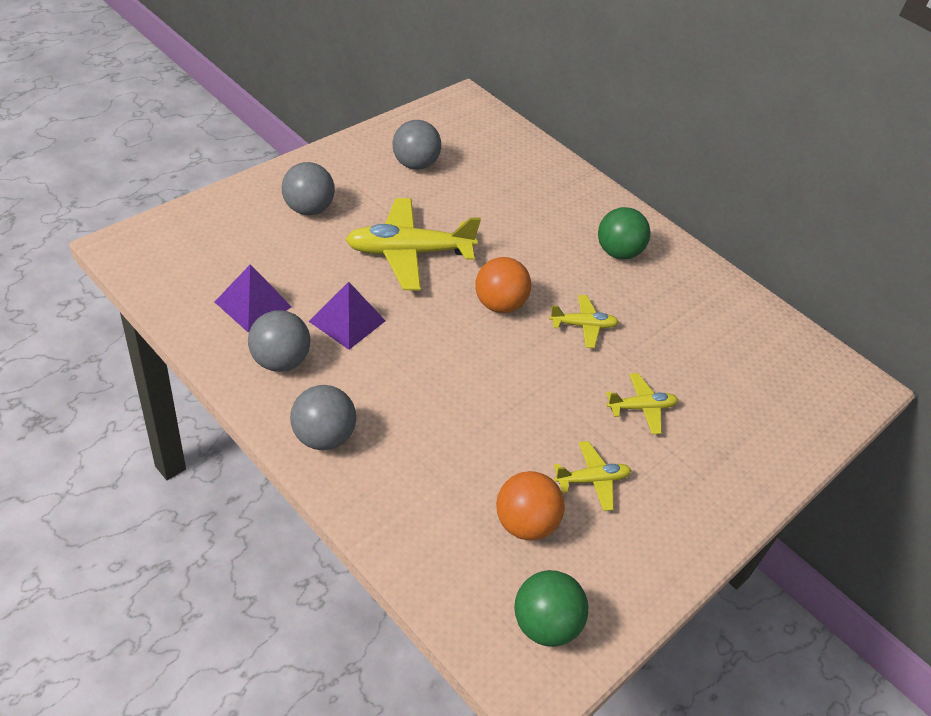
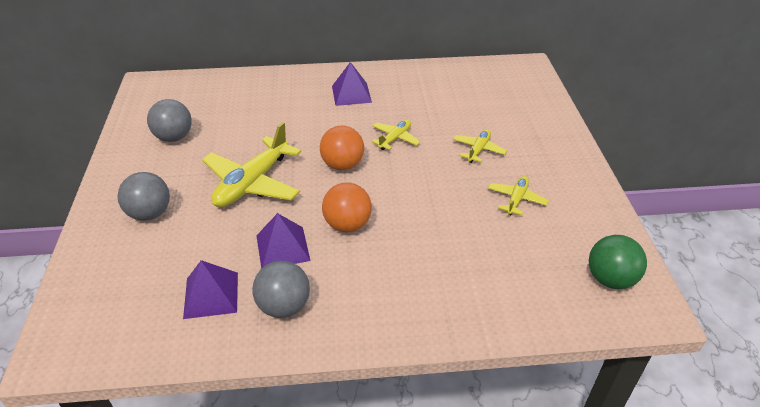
camera: 45 degrees left, 5 degrees down
grey ball [290,385,356,450] -> none
orange ball [496,471,565,540] -> orange ball moved to [322,182,372,232]
green ball [598,207,651,259] -> purple pyramid [332,62,372,106]

